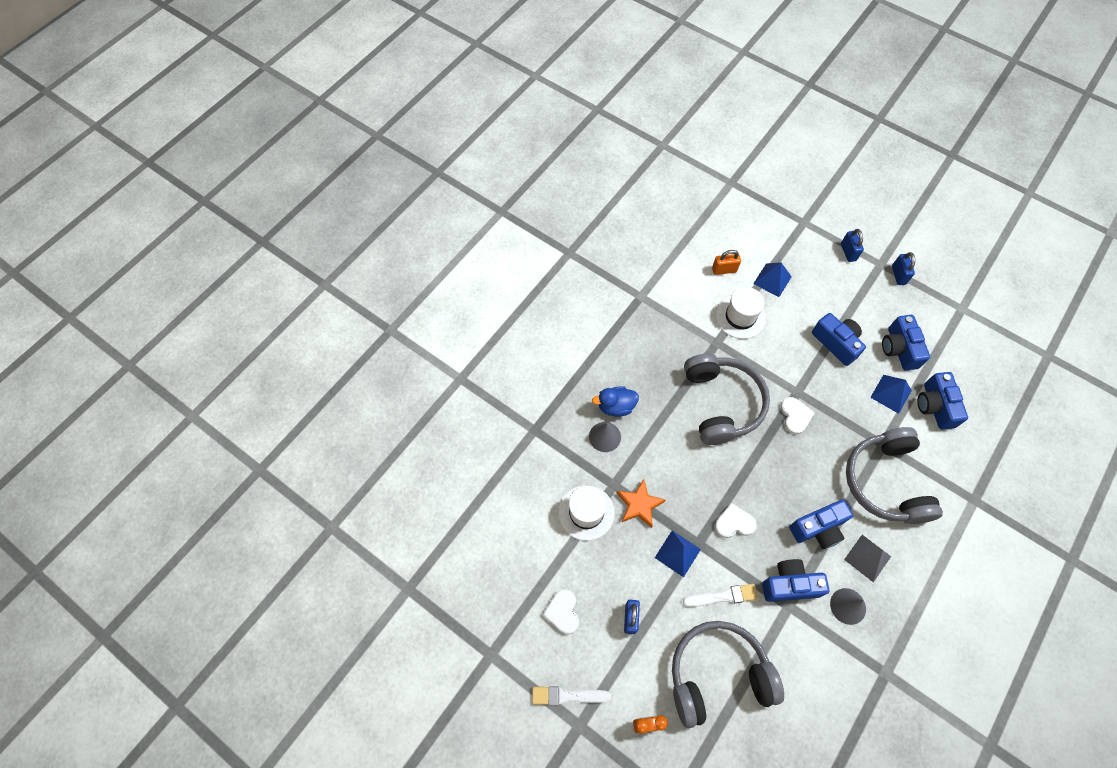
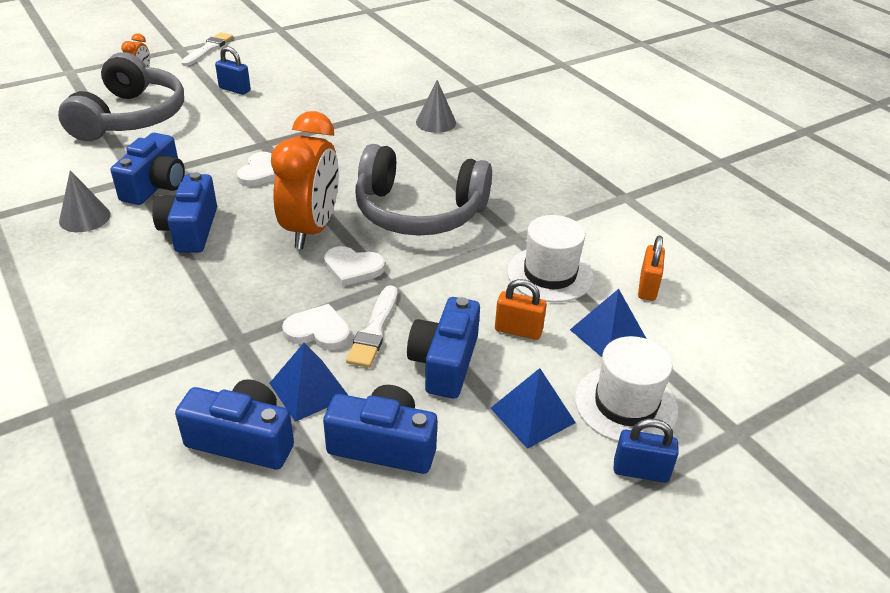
camera: 110 degrees right, 25 degrees down
white heart [543,589,579,634] -> white heart moved to [282,304,350,350]
white hat [558,485,615,541] -> white hat moved to [575,336,678,442]
blue duck [592,386,639,417] -> none
orange star [617,479,666,528] -> none
blue pyramid [655,530,701,577] -> blue pyramid moved to [490,368,576,449]
white brush [683,584,758,607] -> white brush moved to [346,285,397,368]
blue camera [812,313,866,366] -> blue camera turned 120 degrees clockwise [407,297,480,399]
grey pyramid [844,535,891,582] -> none
grey headphones [846,427,943,524] -> none
blue padlock [892,252,915,285] -> none
none -> orange clock [271,111,339,249]
none -> orange padlock [495,279,547,340]

